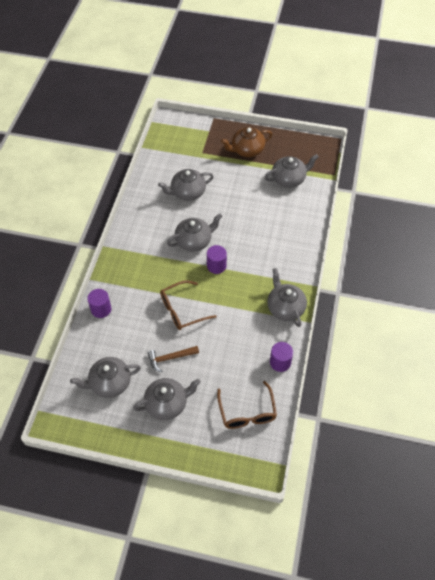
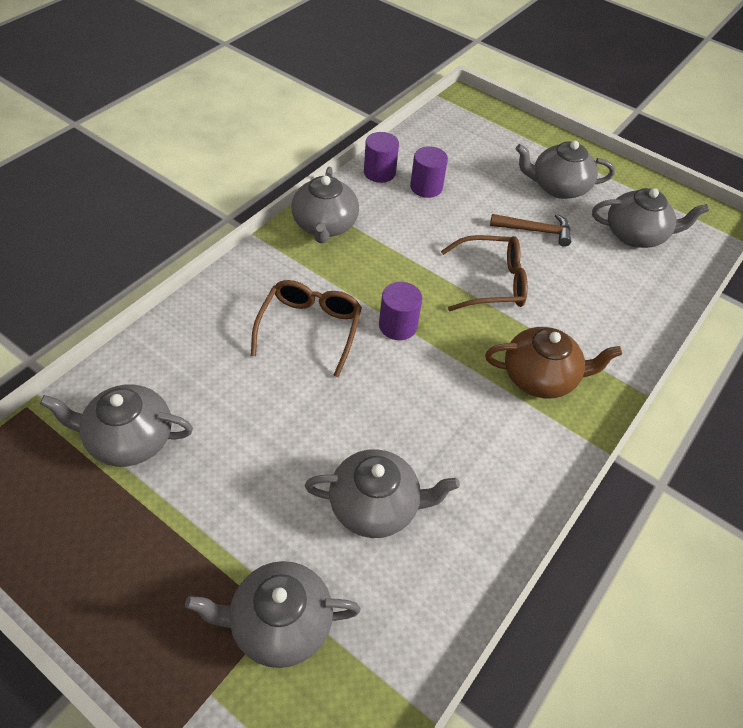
camera: 160 degrees left, 5 degrees down
purple cylinder [87,289,111,318] -> purple cylinder moved to [410,146,448,198]
grey teapot [167,214,222,252] -> grey teapot moved to [185,561,361,668]
brown glasses [217,381,277,429] -> brown glasses moved to [251,280,362,377]
brown teapot [221,127,272,157] -> brown teapot moved to [485,327,622,398]

